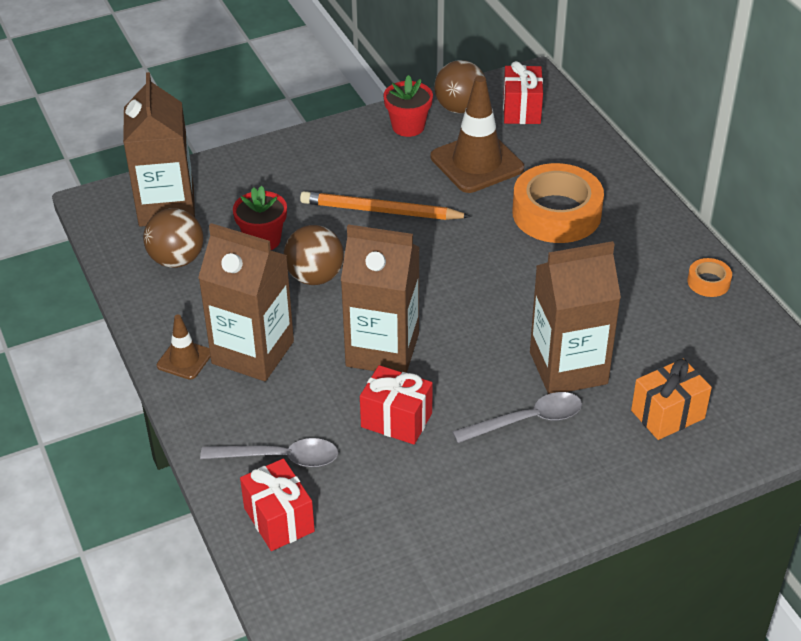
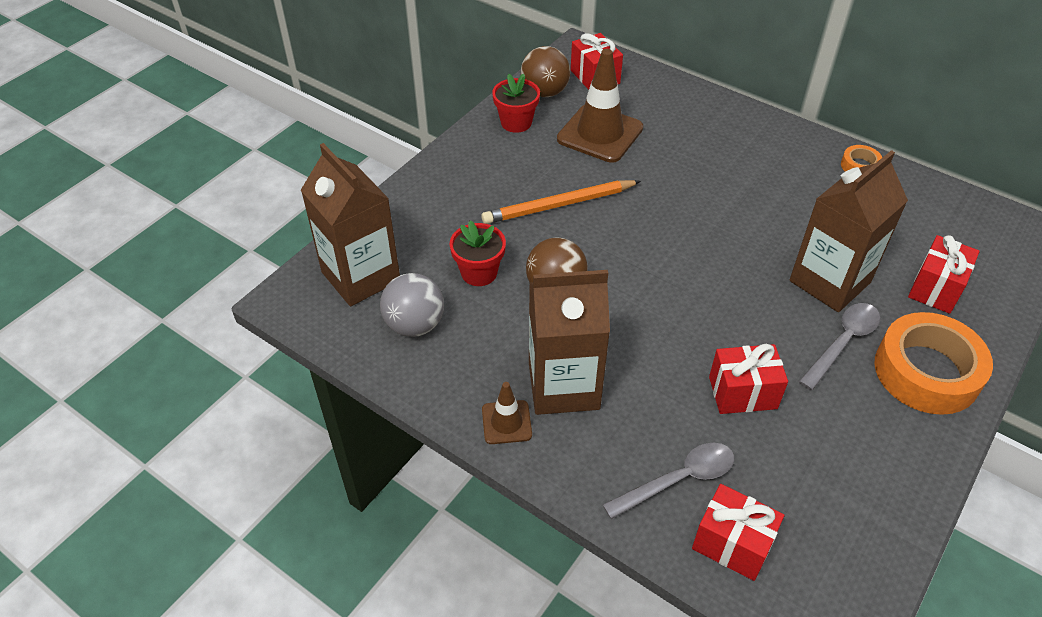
camera: 30 degrees left, 5 degrees up
brown ball [143,208,203,268] -> grey ball [380,273,444,337]
brown carton [341,225,420,373] -> none
orange tape [512,163,604,243] -> orange tape moved to [874,312,993,415]
orange gift [631,358,712,440] -> red gift [908,235,980,314]

